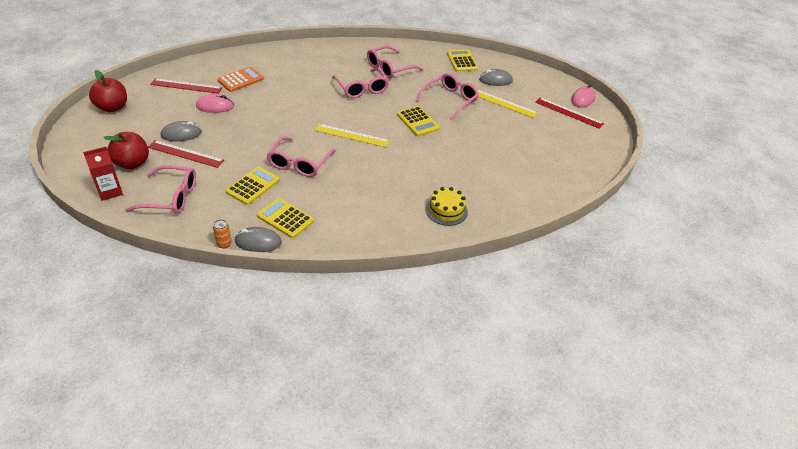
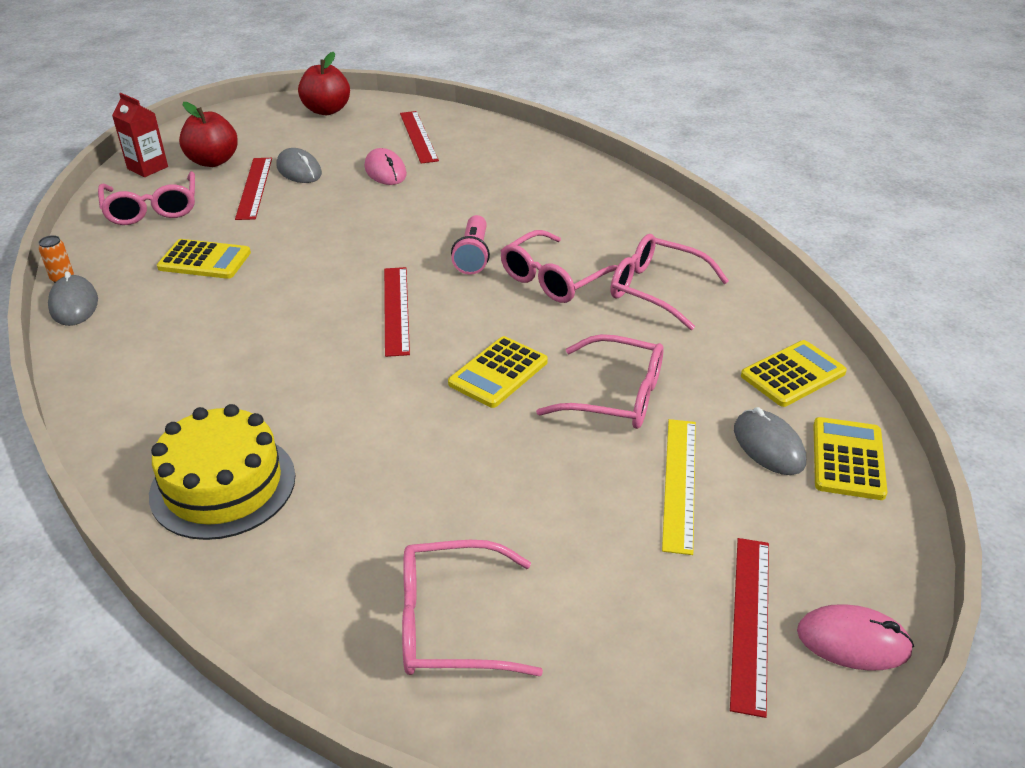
camera: 70 degrees right, 5 degrees down
orange calculator [218,67,264,92] -> none
yellow calculator [257,198,314,238] -> yellow calculator moved to [813,417,887,500]
pink glasses [267,136,336,177] -> pink glasses moved to [402,540,543,676]
yellow ruler [315,124,390,147] -> red ruler [384,267,410,357]
yellow cake [426,187,468,226] -> yellow cake [149,404,296,540], size x1.55
none -> pink flashlight [451,215,490,275]

